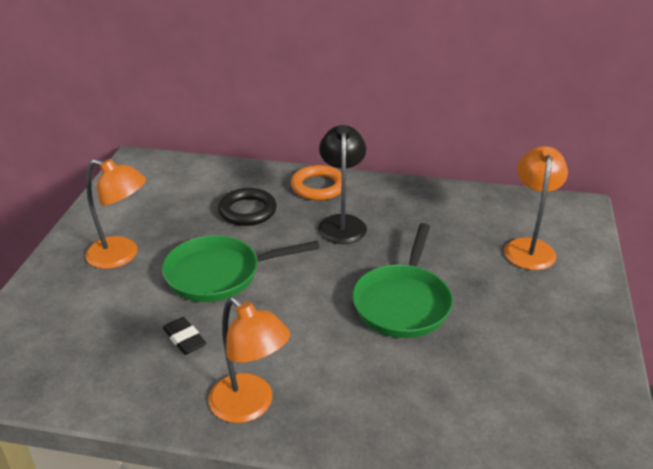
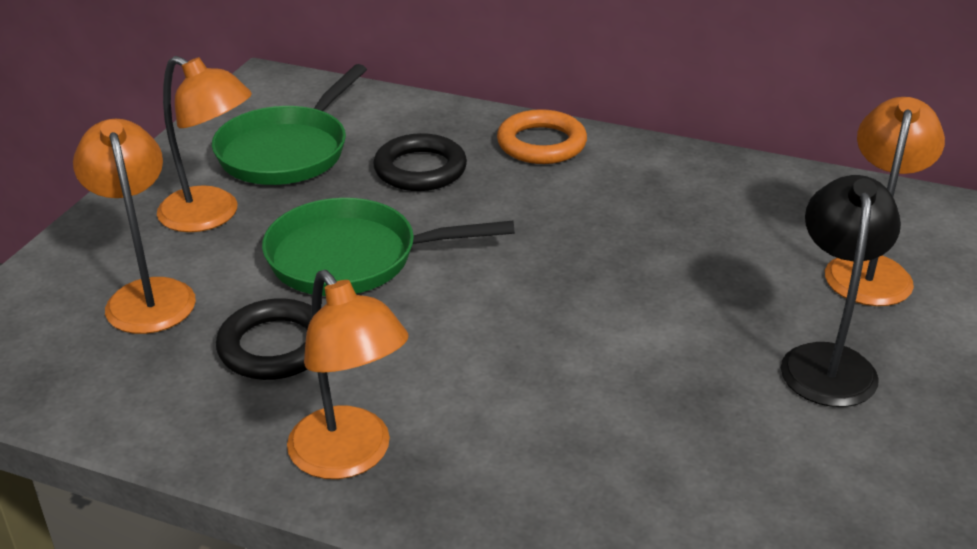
camera: 10 degrees right, 0 degrees up
black eraser [163,317,206,355] -> black ring [216,298,312,380]
black lamp [318,125,367,244] -> black lamp moved to [781,175,901,407]
green pan [352,223,453,338] -> green pan moved to [212,64,367,185]
none -> orange lamp [73,119,196,334]

